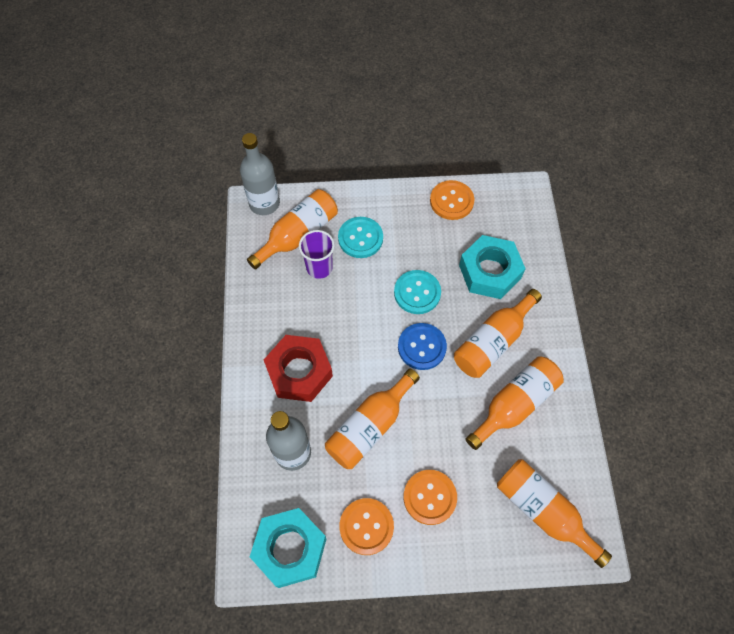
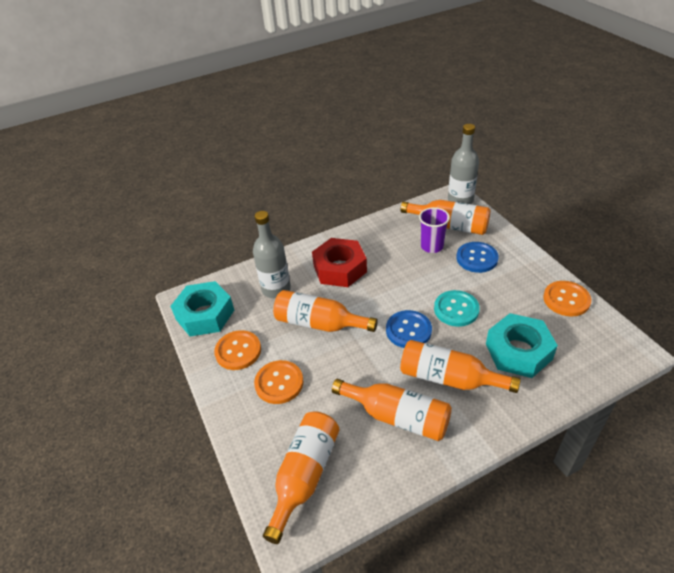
camera: 70 degrees right, 20 degrees down
turquoise button [338,217,383,258] -> blue button [456,242,499,273]

